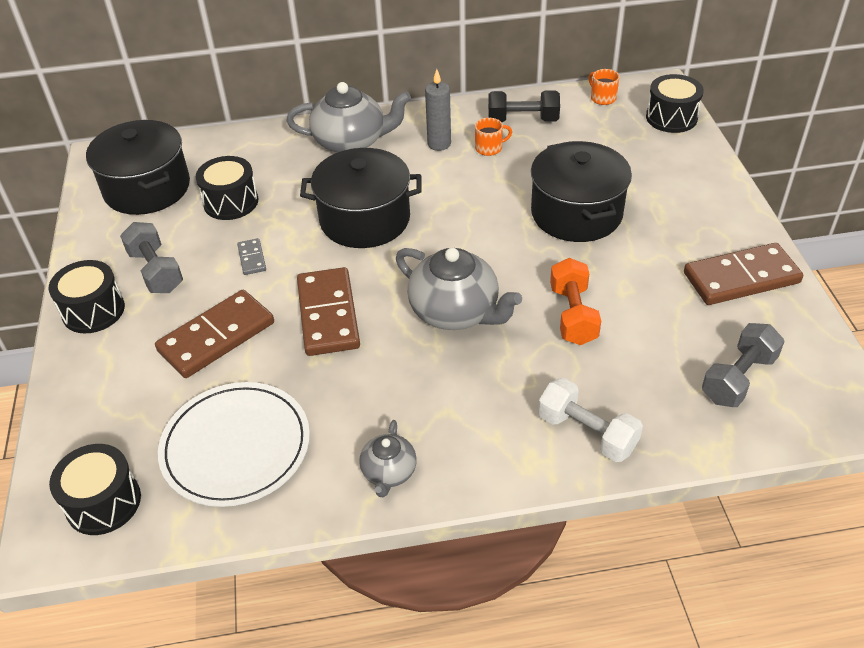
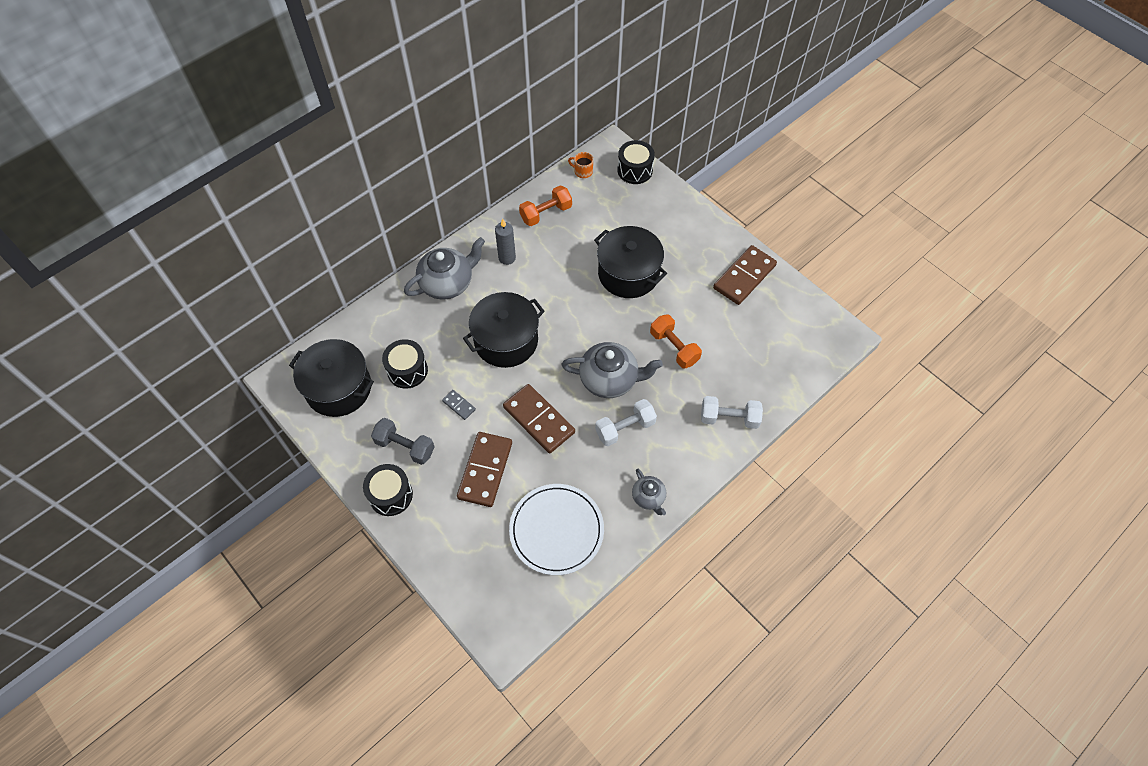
camera: 35 degrees left, 15 degrees up
black drum [49,444,141,535] -> none
orange mug [475,118,512,156] -> none
black dumbbell [488,90,560,122] -> orange dumbbell [519,186,572,226]
grey dumbbell [702,323,785,407] -> none
none -> white dumbbell [595,399,657,446]

